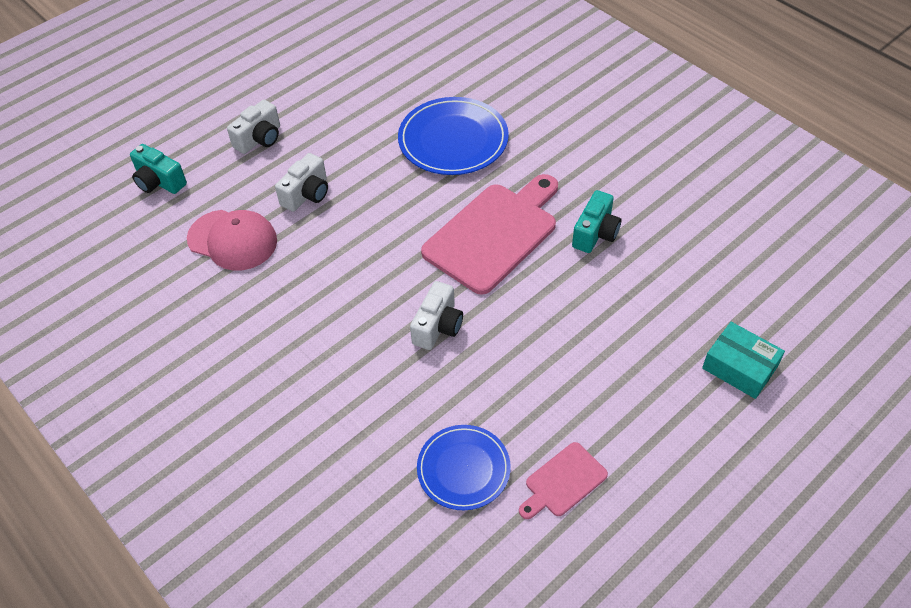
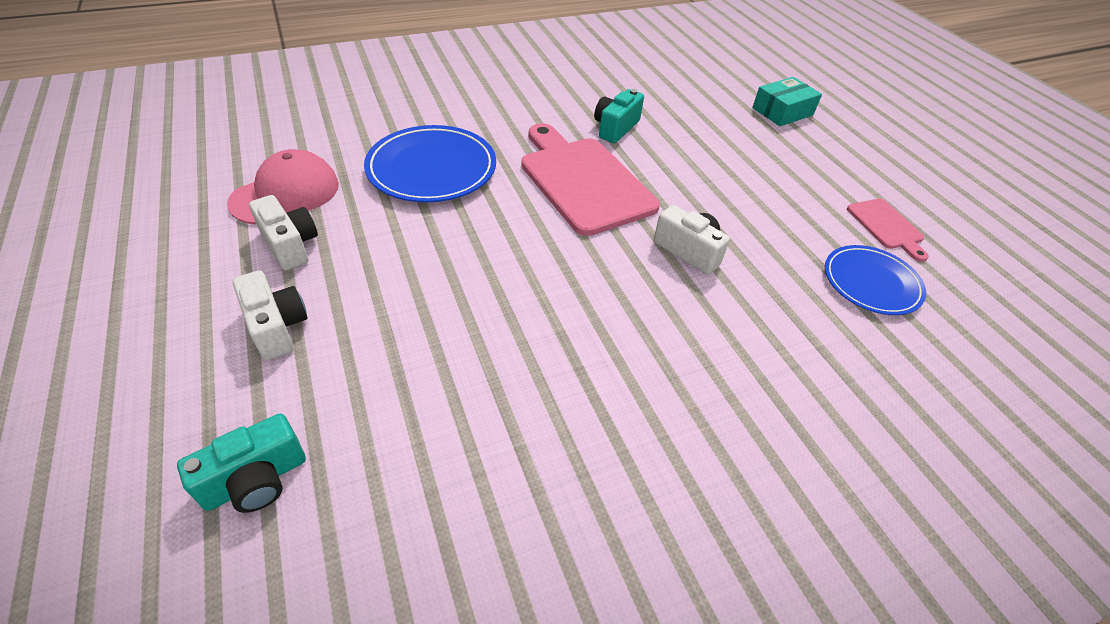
camera: 75 degrees left, 5 degrees down
pink cap [187,210,277,270] -> pink cap moved to [227,149,339,225]
white camera [275,153,328,212] -> white camera moved to [249,195,318,271]
turquoise camera [572,190,621,253] -> turquoise camera turned 105 degrees counterclockwise [594,89,644,143]

